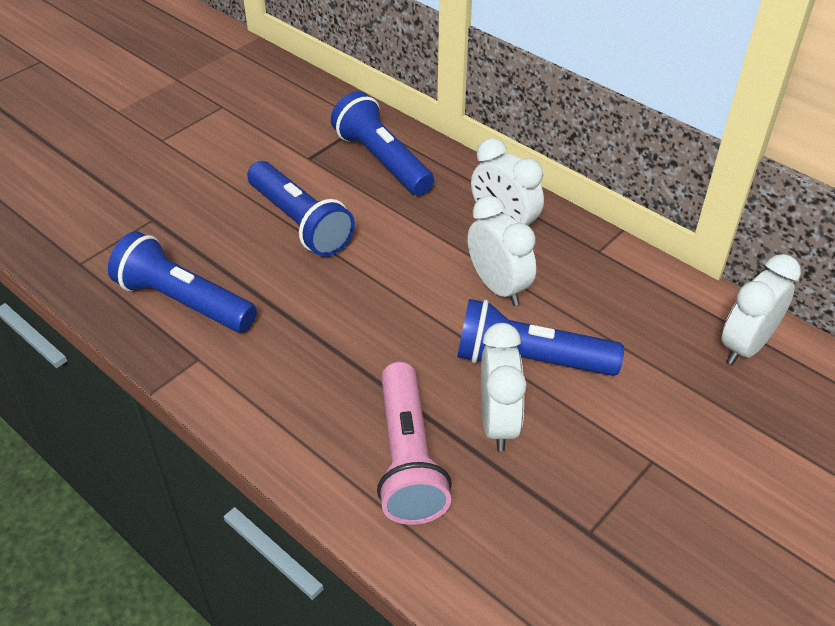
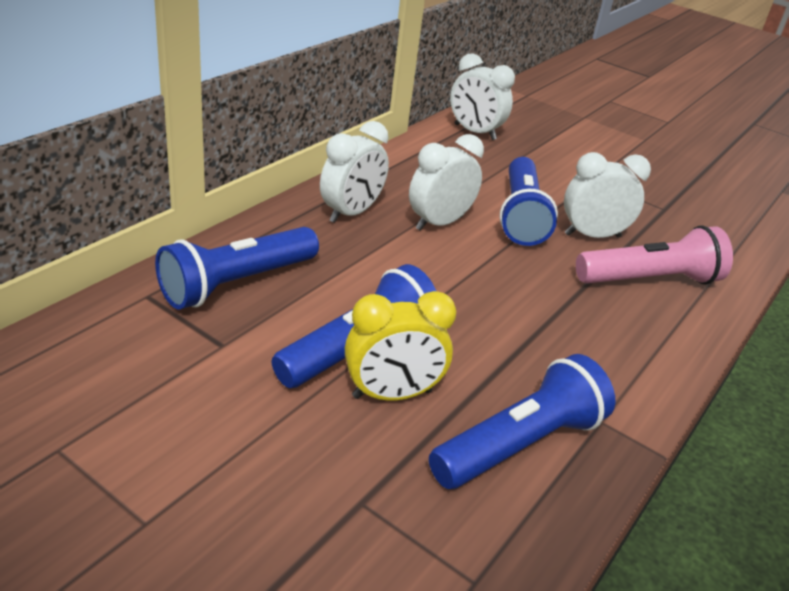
camera: 100 degrees left, 10 degrees down
blue flashlight [108,231,257,333] -> blue flashlight turned 150 degrees counterclockwise [429,354,616,489]
none -> yellow clock [345,291,456,401]

